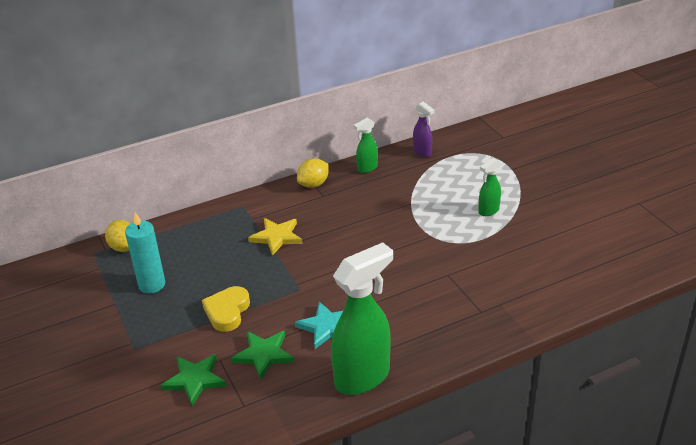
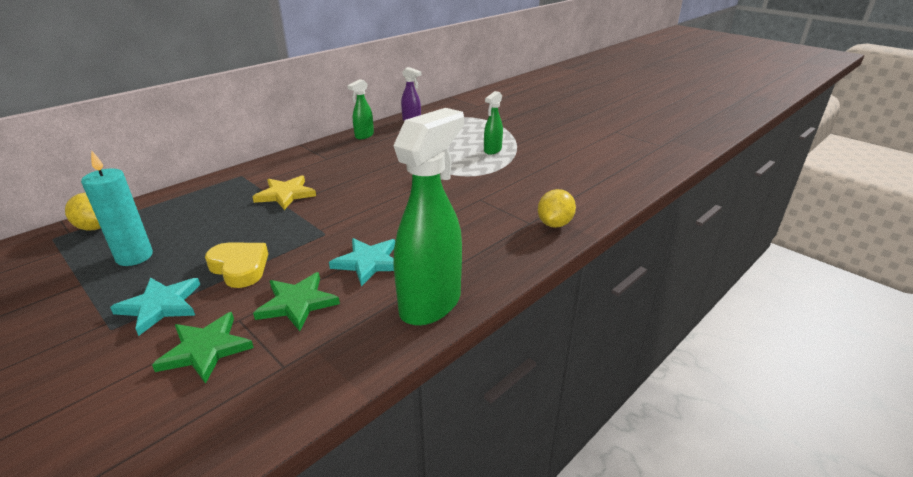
camera: 20 degrees left, 5 degrees down
yellow heart [202,286,250,332] -> yellow heart turned 135 degrees clockwise [205,243,268,288]
yellow lemon [297,159,329,188] -> yellow lemon moved to [538,189,576,228]
none -> turquoise star [110,277,200,336]

